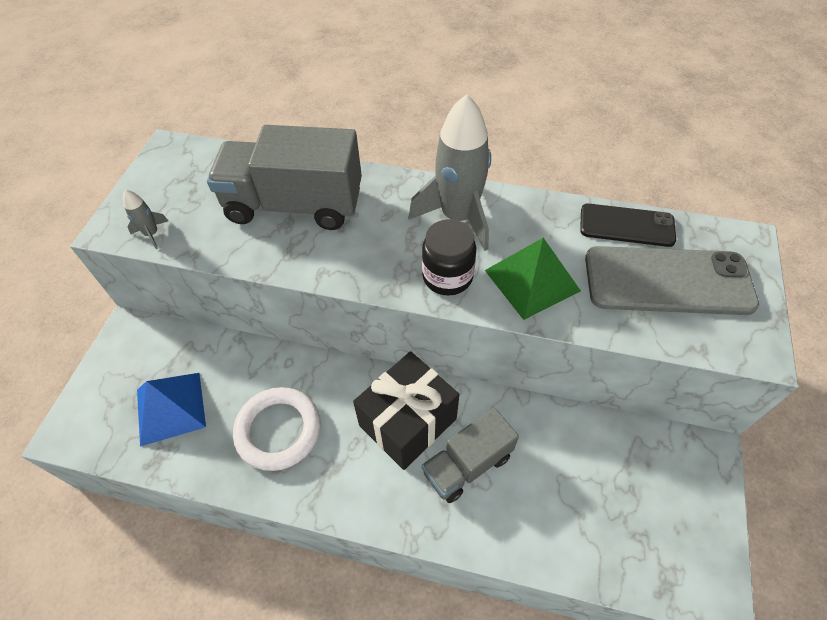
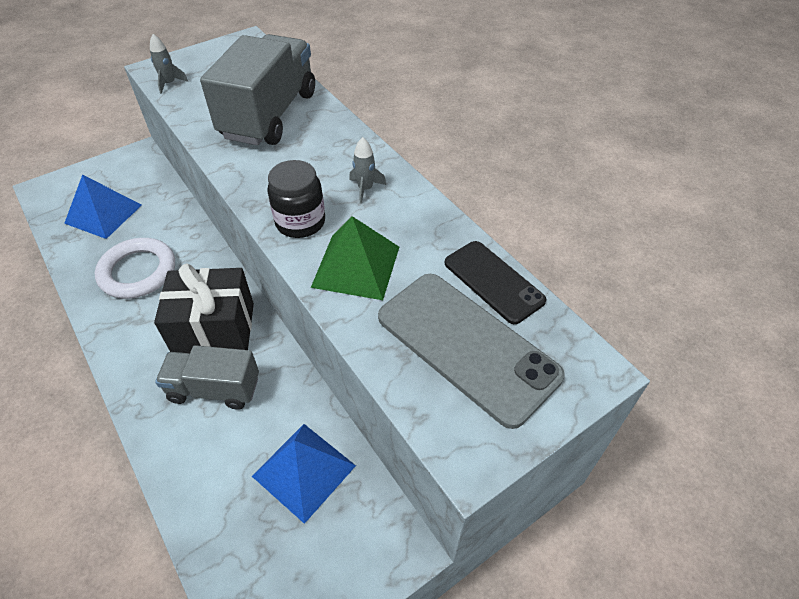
camera: 40 degrees right, 5 degrees down
grey truck [207,125,362,230] -> grey truck turned 60 degrees clockwise [200,34,315,145]
grey rocket [409,94,491,251] -> grey rocket [349,137,386,204], size x0.43
none -> blue pyramid [252,424,356,524]

